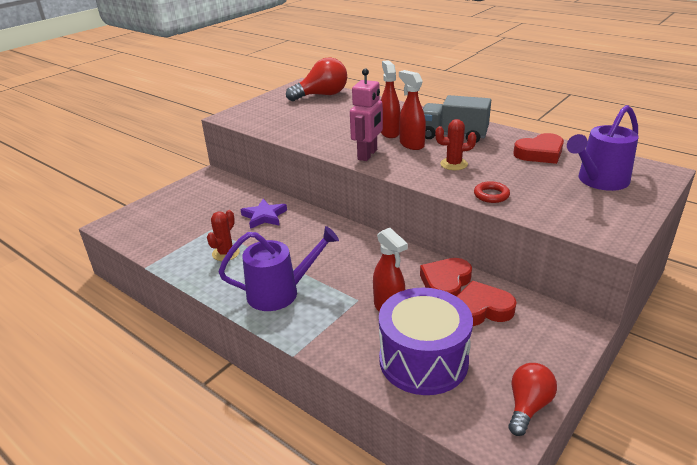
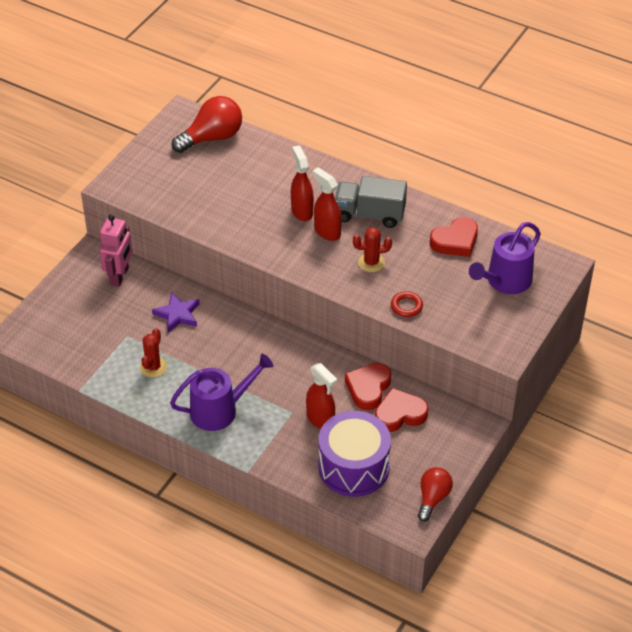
camera: 10 degrees left, 15 degrees up
pink robot [350,68,383,161] -> pink robot moved to [99,214,133,287]

